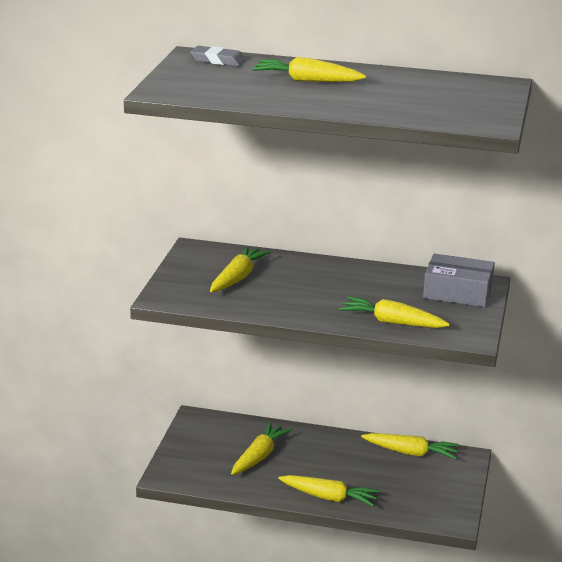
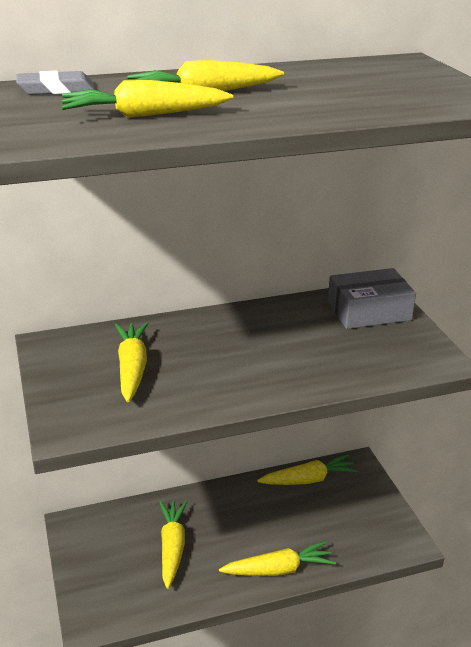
camera: 30 degrees left, 5 degrees up
yellow carrot [339,296,450,328] -> yellow carrot moved to [61,80,233,118]

